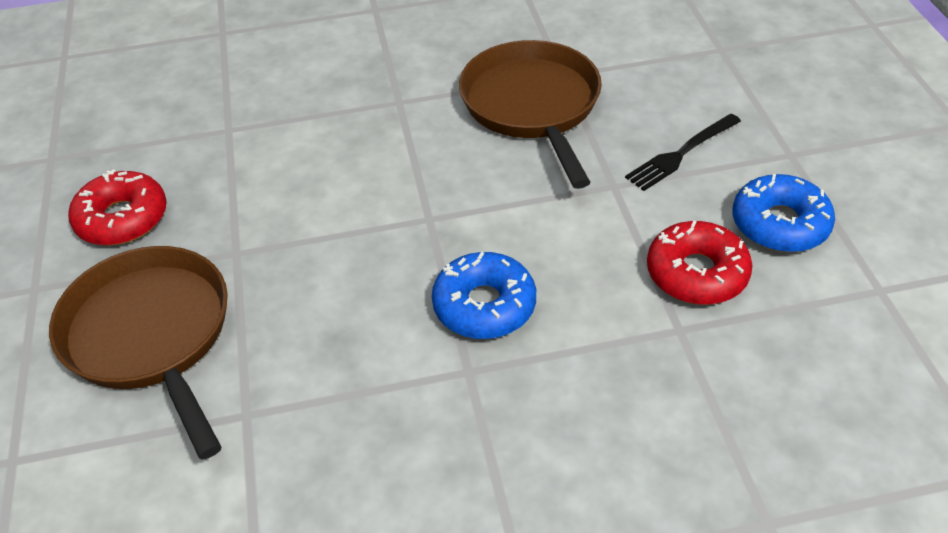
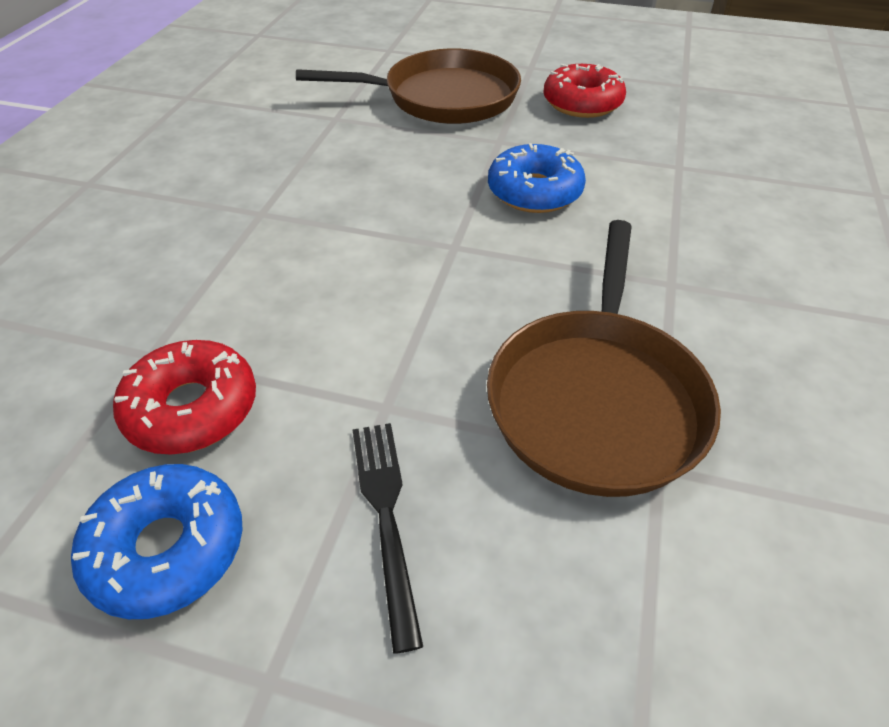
camera: 115 degrees right, 0 degrees up
blue donut [432,252,536,339] -> blue donut moved to [488,143,586,213]
brown pan [459,40,602,189] -> brown pan turned 90 degrees clockwise [487,220,721,497]

